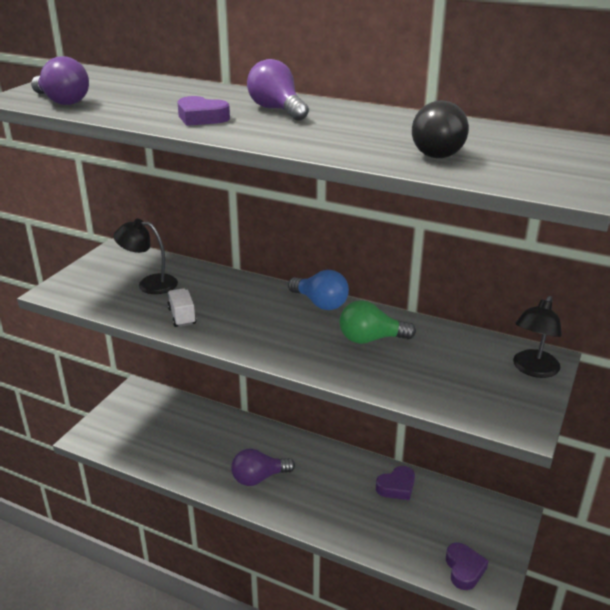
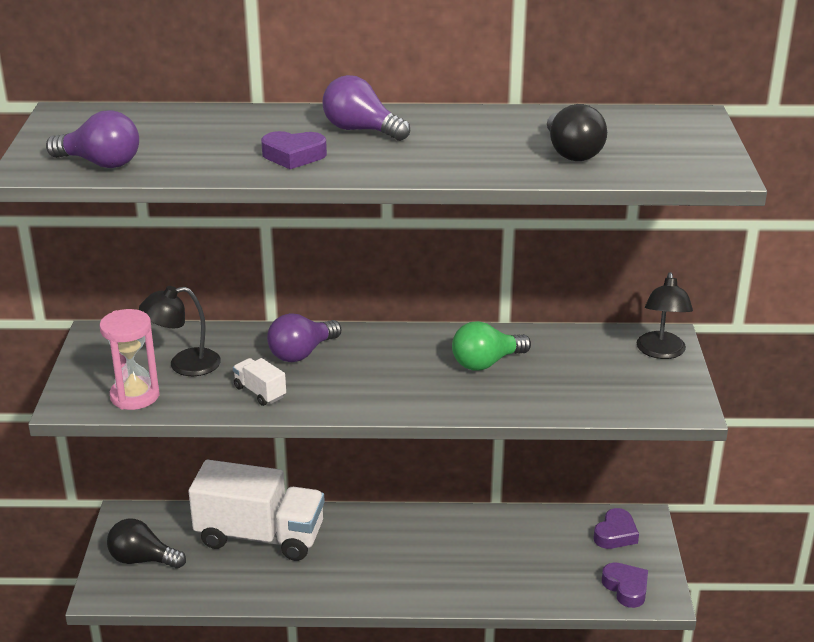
camera: 25 degrees left, 0 degrees up
purple light bulb [231,448,295,486] -> purple light bulb moved to [267,313,341,362]
blue light bulb [288,270,349,310] -> none
purple heart [376,466,415,500] -> purple heart moved to [594,508,639,549]
none -> pink hourglass [100,309,160,410]
none -> black light bulb [107,518,186,569]
none -> white truck [188,460,325,561]

